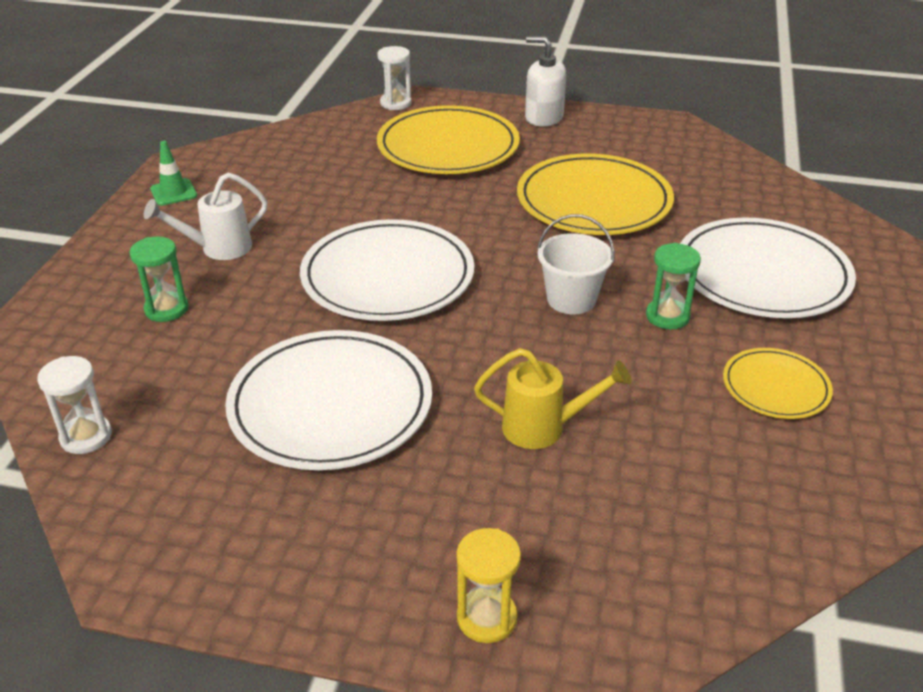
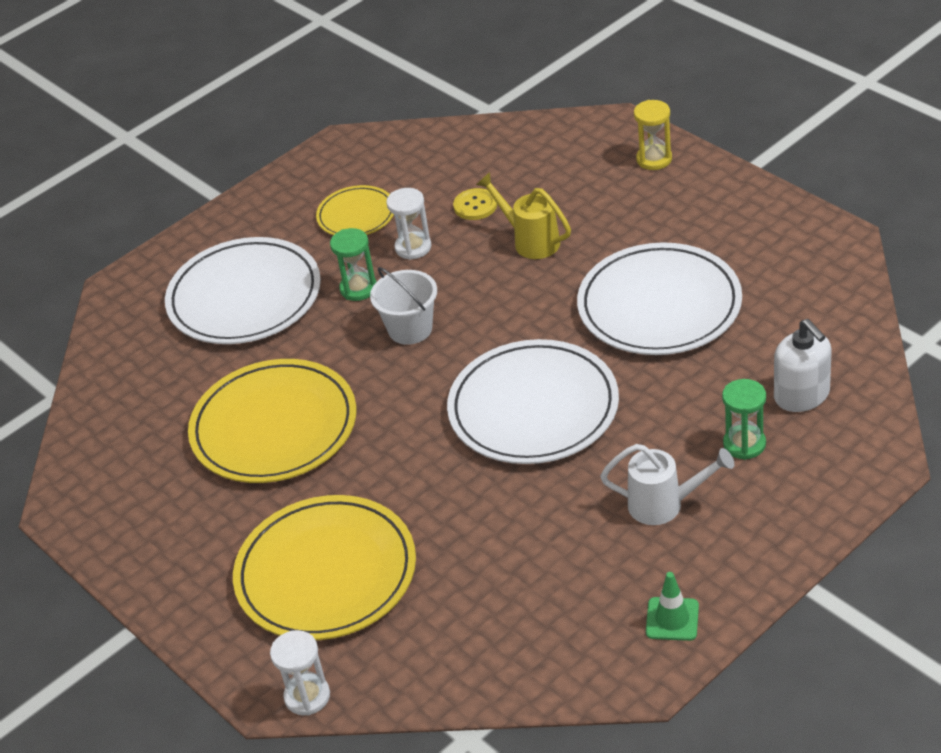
camera: 140 degrees left, 5 degrees up
white hourglass [37,356,112,454] -> white hourglass moved to [386,188,431,260]
white soap dispenser [525,36,566,127] -> white soap dispenser moved to [774,319,831,412]
none -> yellow button [453,188,497,220]

